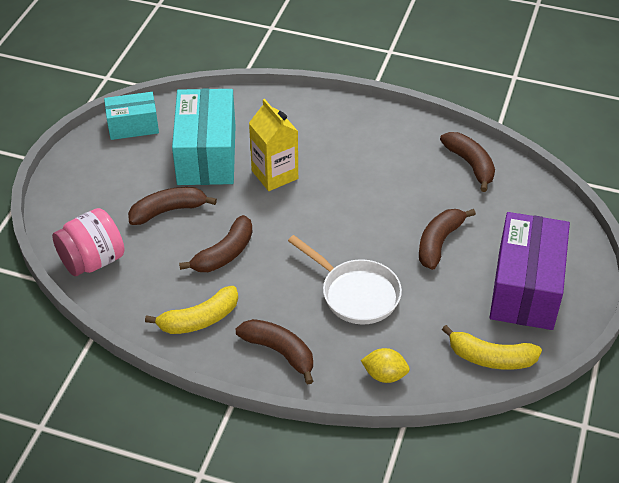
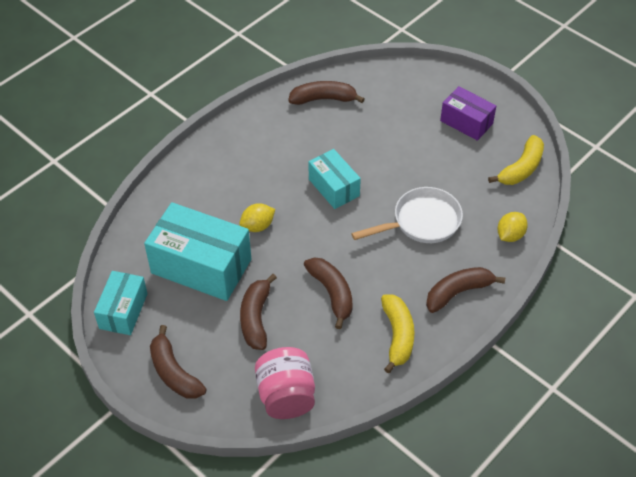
camera: 65 degrees left, 5 degrees up
yellow carton [249,99,298,191] -> yellow lemon [239,203,275,232]
brown banana [419,209,476,270] -> brown banana moved to [150,325,206,399]
purple box [490,212,570,330] -> purple box [440,86,496,141], size x0.58
none -> turquoise box [308,149,361,209]

